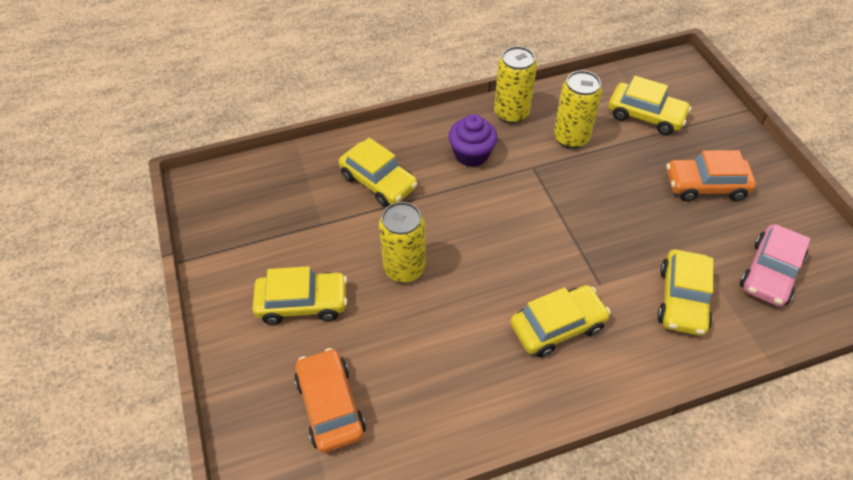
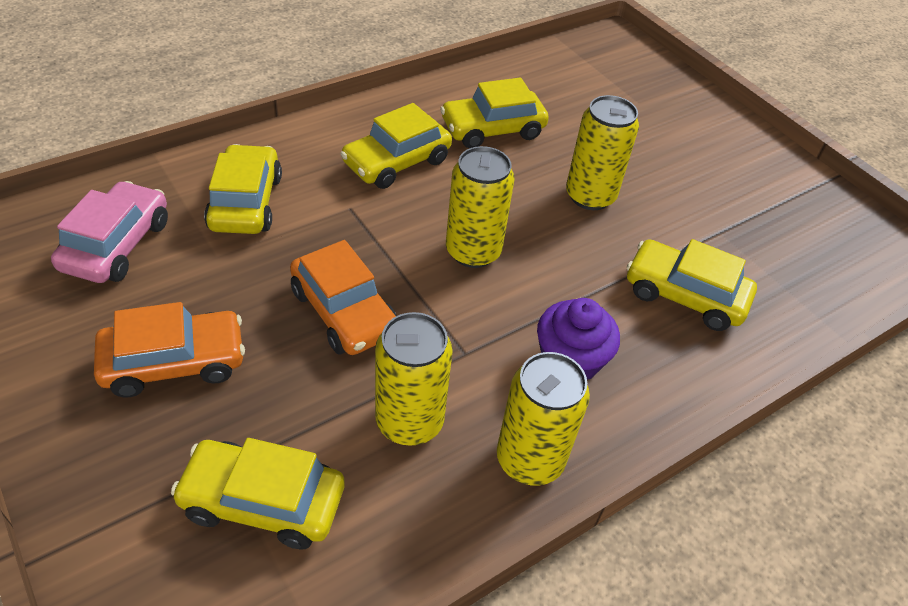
camera: 160 degrees right, 5 degrees down
yellow car [253,266,347,325] -> yellow car moved to [440,78,549,149]
orange car [294,348,366,453] -> orange car moved to [290,240,397,355]
none -> yellow can [446,146,515,268]

